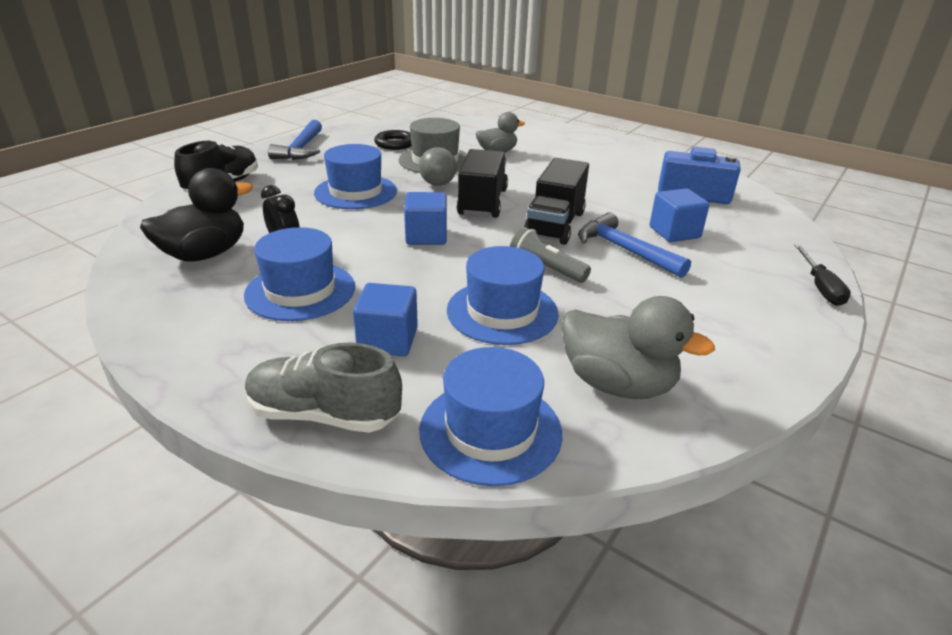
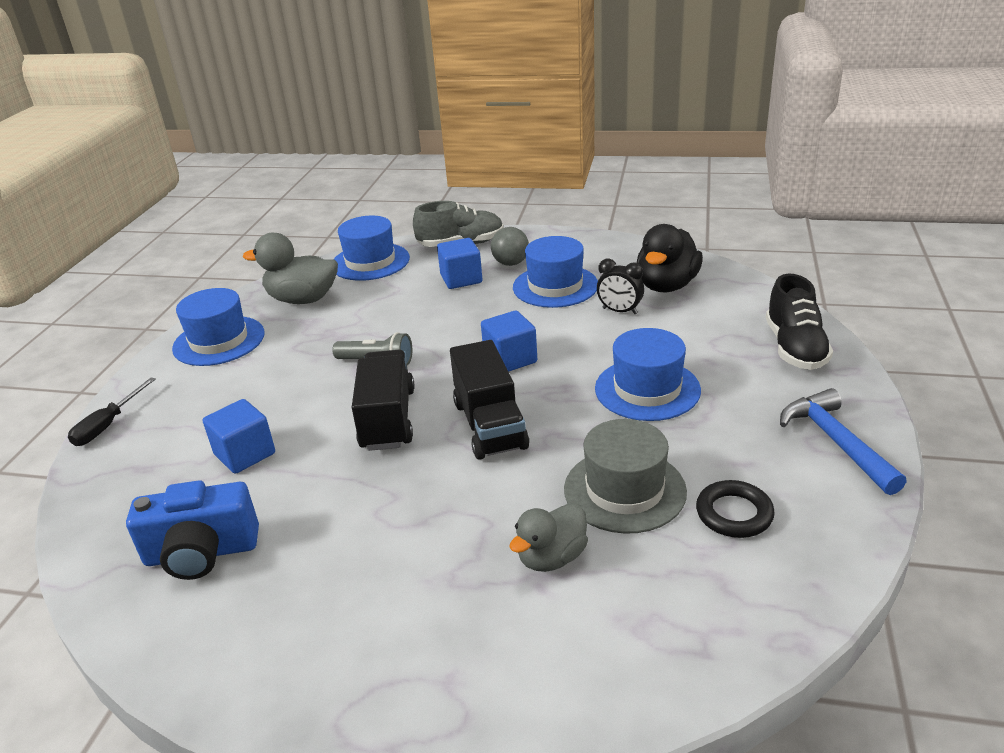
camera: 160 degrees right, 0 degrees up
grey ball [419,147,457,186] -> grey ball moved to [491,227,529,266]
blue hat [447,246,559,345] -> blue hat moved to [172,288,265,366]
blue hammer [578,212,691,278] -> none
black screwdriver [794,244,851,306] -> black screwdriver turned 135 degrees counterclockwise [68,378,156,446]

